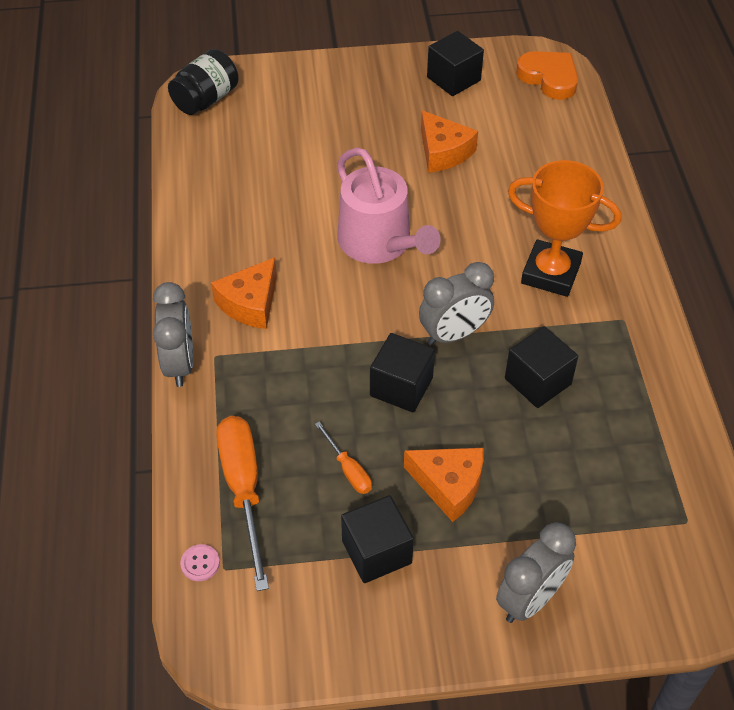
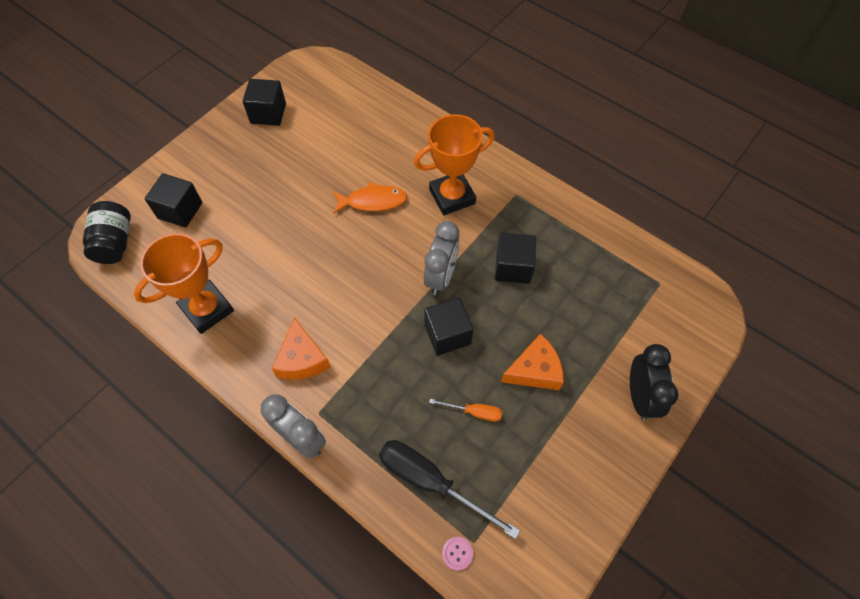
camera: 45 degrees left, 10 degrees up
orange screwdriver [216,416,269,591] -> black screwdriver [379,440,520,539]
pink watering can [337,147,441,264] -> none
black cube [341,495,414,583] -> black cube moved to [145,173,203,228]
orange cheese [421,111,478,173] -> none
grey clock [496,522,576,623] -> black clock [630,344,679,420]
orange heart [516,51,578,100] -> none
none -> orange trophy [134,233,234,334]
none -> orange fish [333,182,407,213]

